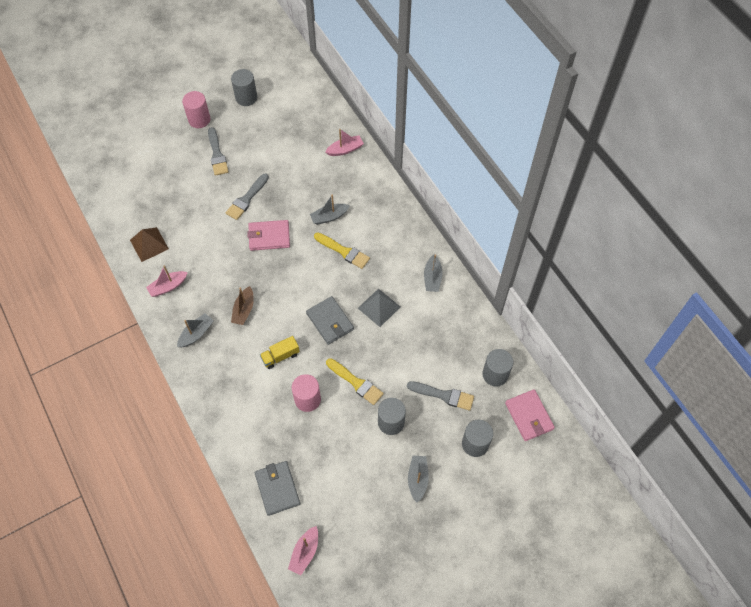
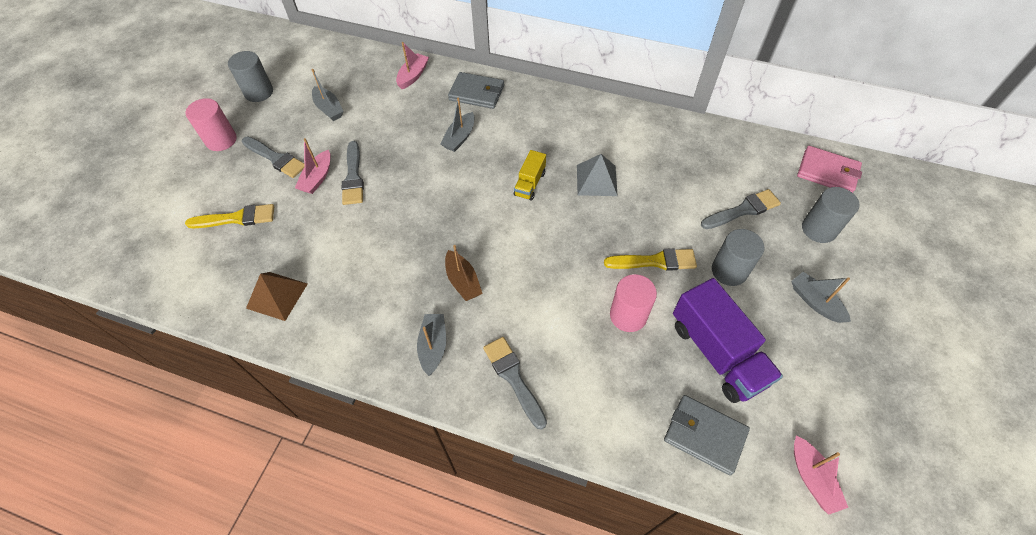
camera: 40 degrees left, 5 degrees down
pink boat [146,265,188,297] -> pink boat moved to [295,138,331,194]
pink wallet [247,220,290,251] -> none
yellow truck [260,336,300,369] -> yellow truck moved to [514,150,546,201]
grey wallet [306,296,354,345] -> grey wallet moved to [448,72,504,109]
yellow brush [314,232,370,269] -> yellow brush moved to [185,204,274,228]
grey boat [424,254,443,292] -> grey boat moved to [312,69,344,121]
grey cylinder [483,349,513,387] -> none
none -> grey brush [483,337,547,430]
none -> purple truck [673,278,783,403]

